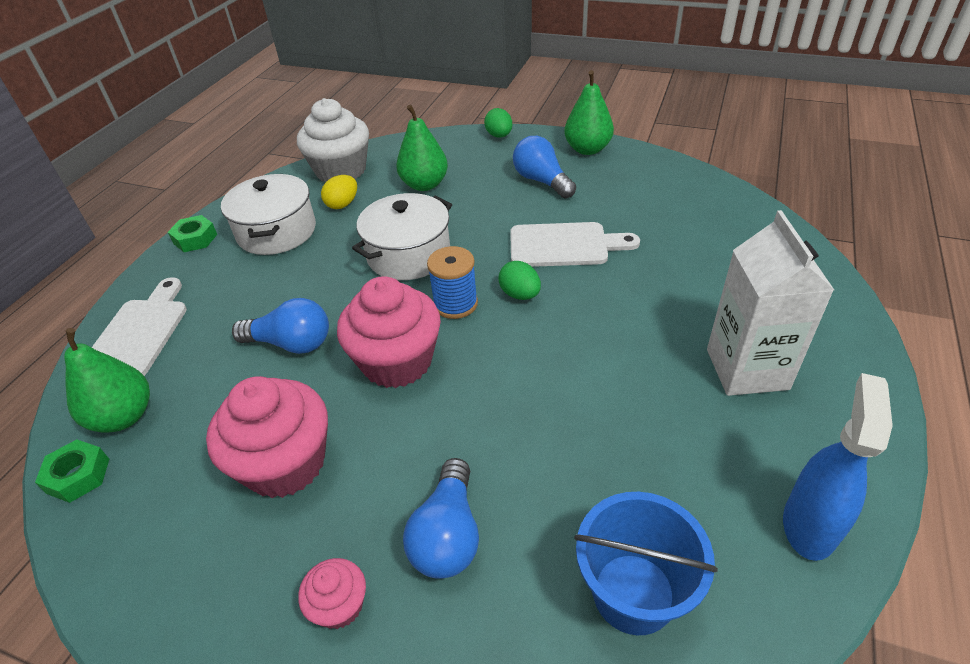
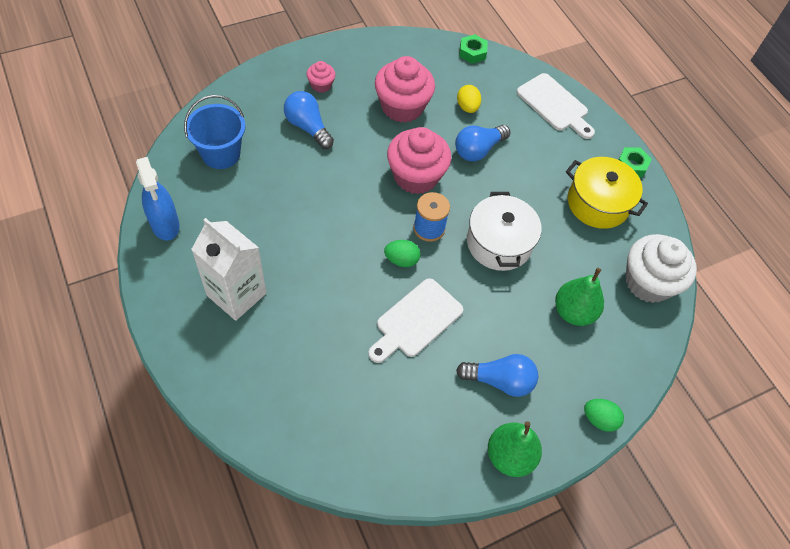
camera: 125 degrees right, 15 degrees up
green pear [64,328,150,433] -> none
white pot [221,174,316,255] -> yellow pot [566,157,648,229]
yellow egg [321,175,357,209] -> yellow egg moved to [457,85,481,113]

